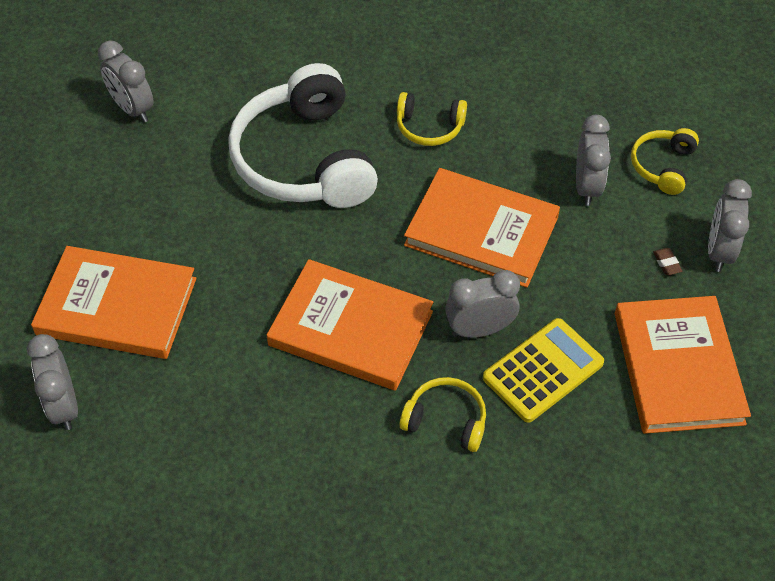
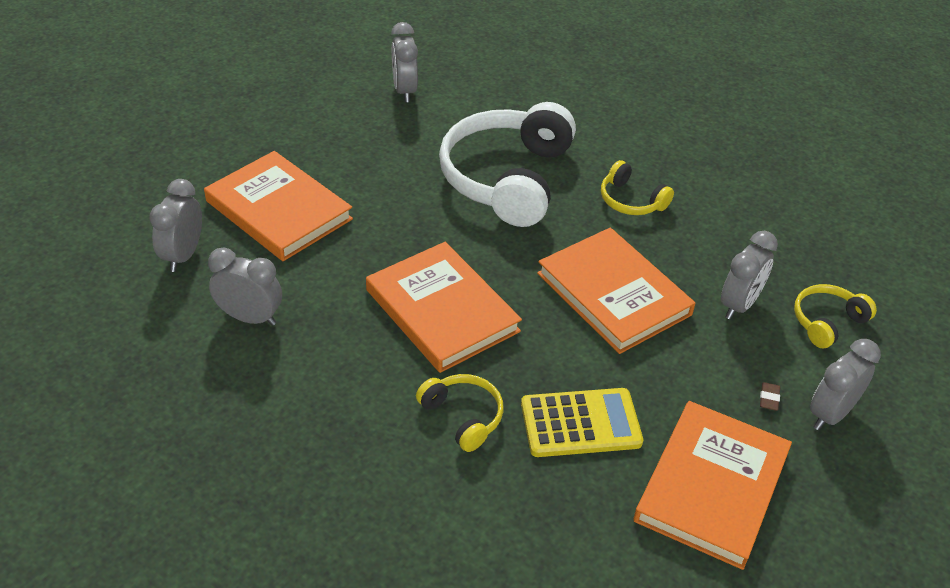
camera: 30 degrees right, 10 degrees down
grey clock [445,270,520,338] -> grey clock moved to [208,248,282,326]

